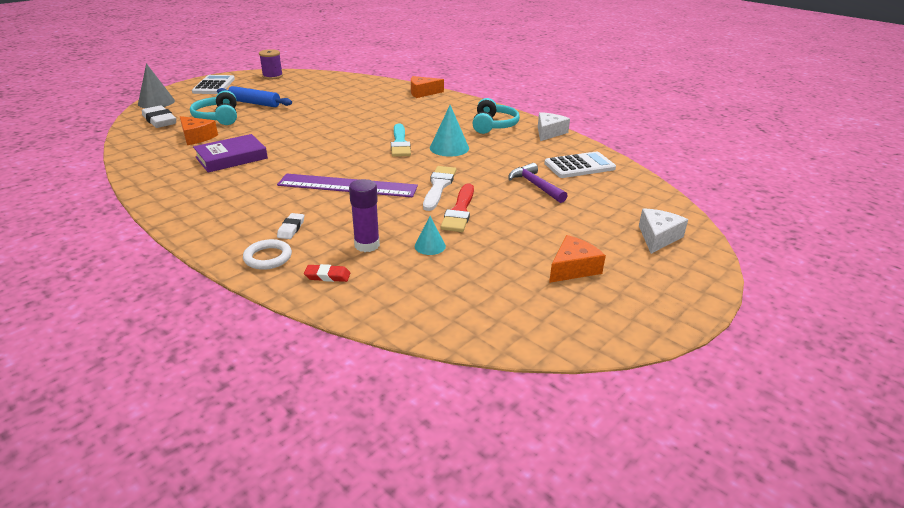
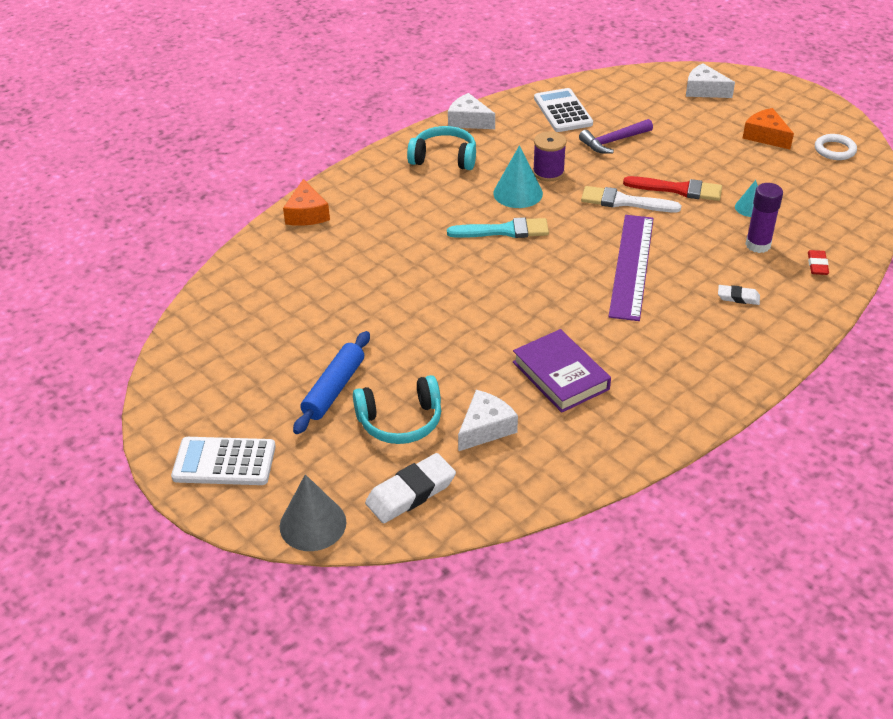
camera: 85 degrees left, 10 degrees up
orange cheese [180,116,218,145] -> white cheese [458,390,518,451]
white ring [243,239,292,270] -> white ring moved to [815,134,857,160]
purple spool [259,49,283,79] -> purple spool moved to [533,131,567,181]

